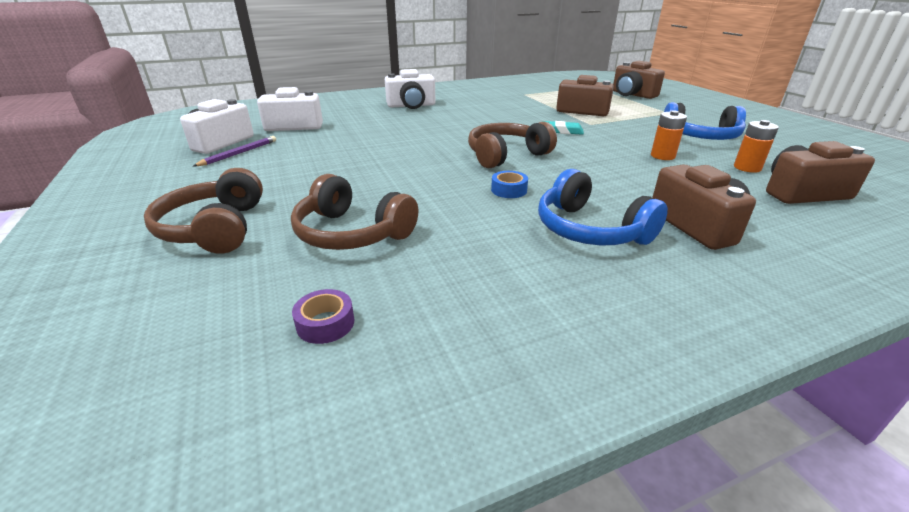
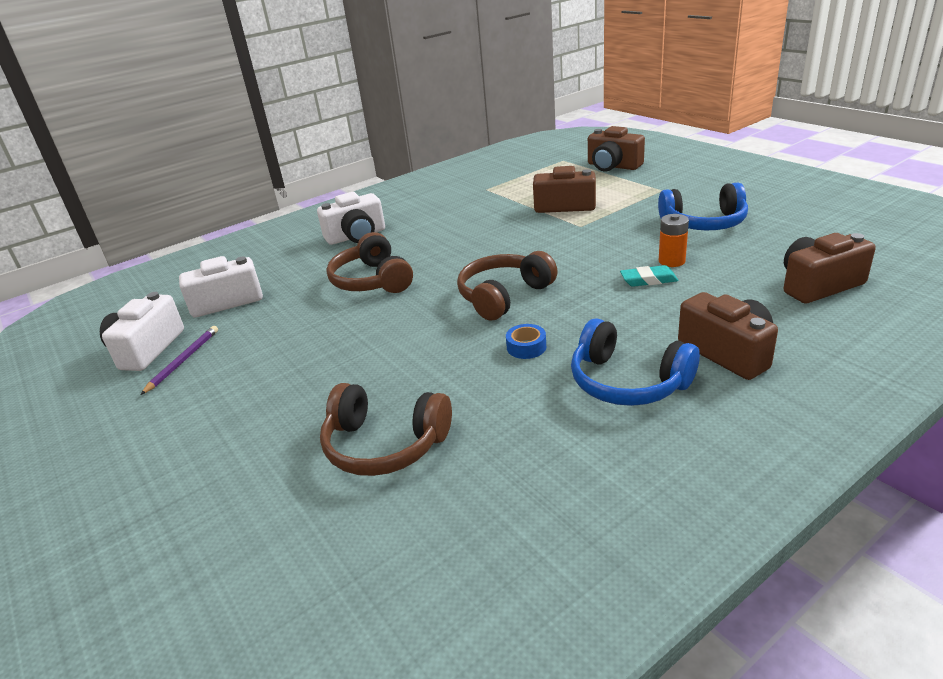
camera: 10 degrees left, 0 degrees up
brown headphones [144,168,263,254] -> brown headphones moved to [326,232,413,293]
purple tape [292,289,354,344] -> none
turquoise eraser [544,121,584,135] -> turquoise eraser moved to [620,265,678,287]
orange battery [734,120,779,173] -> none

